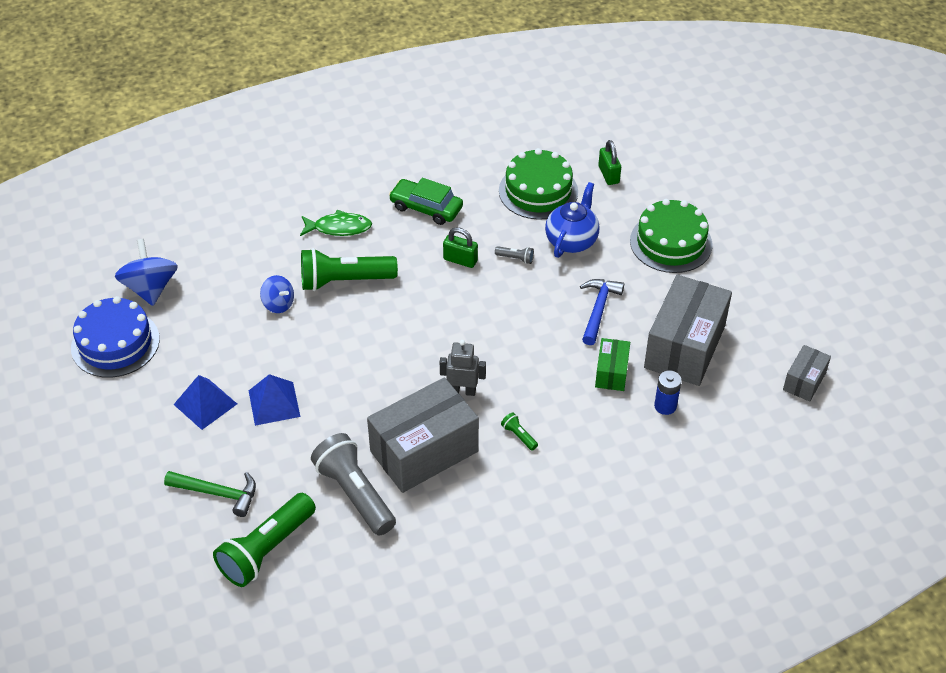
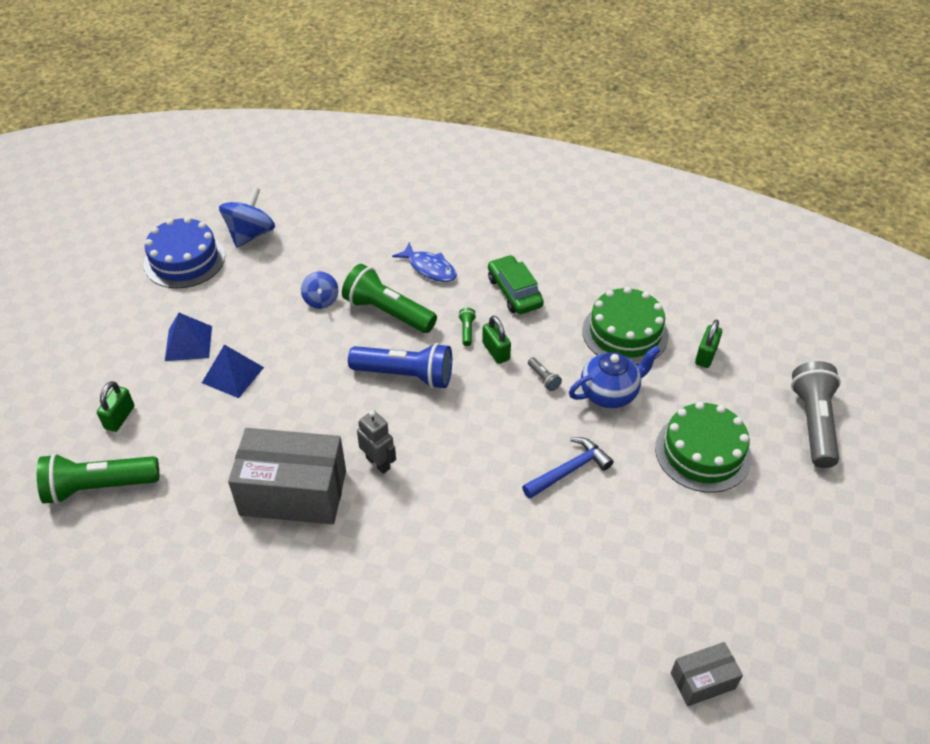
camera: 40 degrees right, 0 degrees up
green hammer [164,471,256,517] -> green padlock [97,381,134,432]
green fish [300,209,372,236] -> blue fish [392,242,457,282]
grey flashlight [311,433,396,536] -> grey flashlight moved to [791,361,841,468]
green flashlight [501,413,538,451] -> green flashlight moved to [458,308,476,346]
green box [595,338,630,391] -> none
grey box [644,275,732,386] -> none
blue battery [654,370,682,415] -> none
none -> blue flashlight [348,343,452,389]

